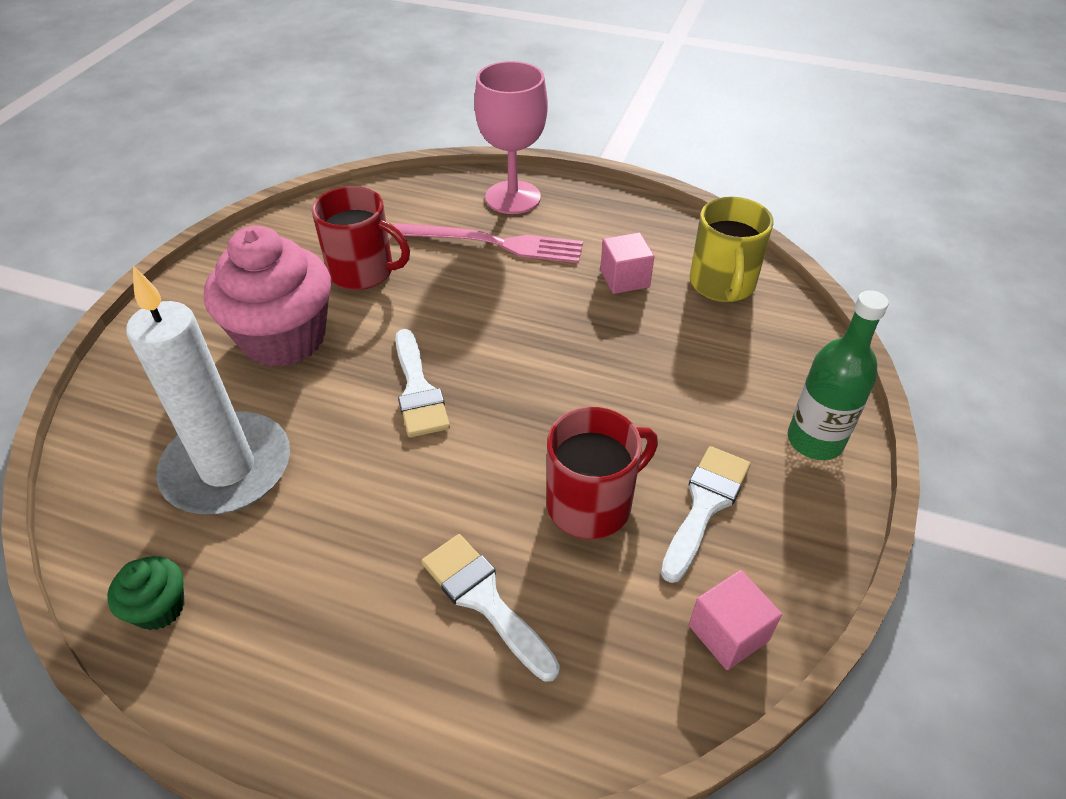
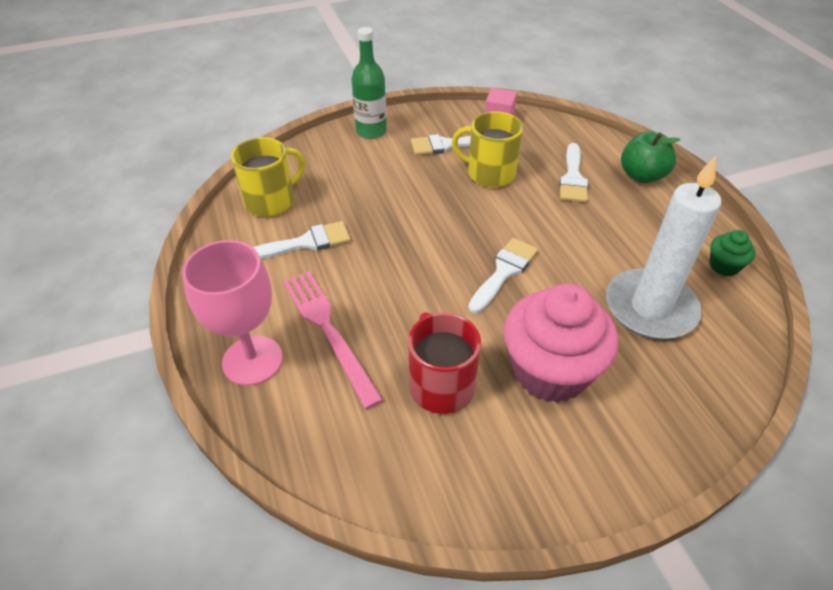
camera: 130 degrees left, 0 degrees up
red mug [546,407,658,539] -> yellow mug [452,111,523,188]
pink cube [600,232,654,294] -> white brush [253,221,351,259]
none -> green apple [621,132,680,183]

